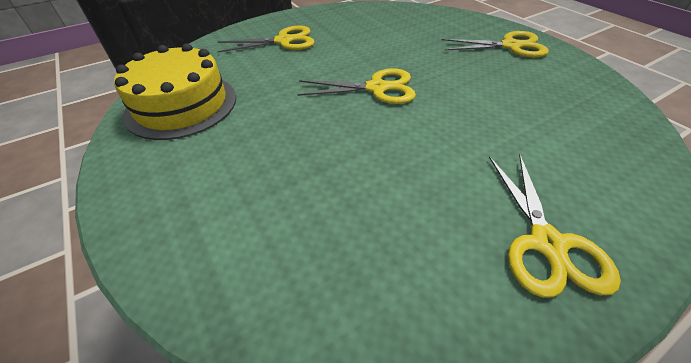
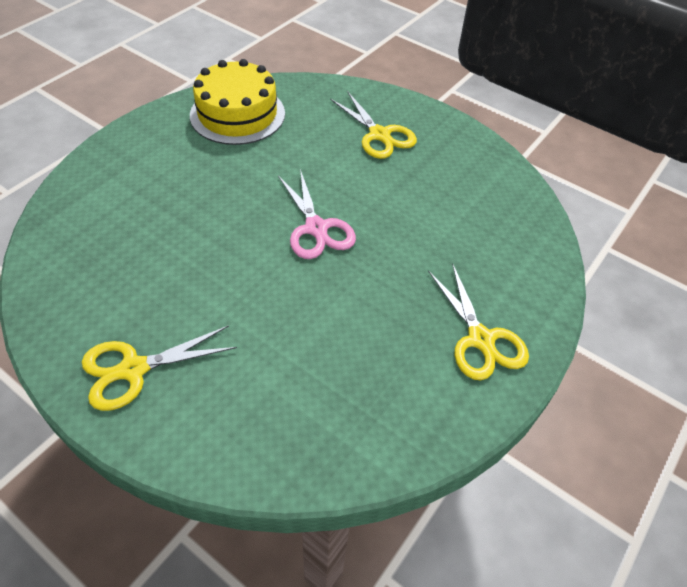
camera: 65 degrees right, 5 degrees up
yellow scissors [297,69,416,104] -> pink scissors [278,169,356,259]

